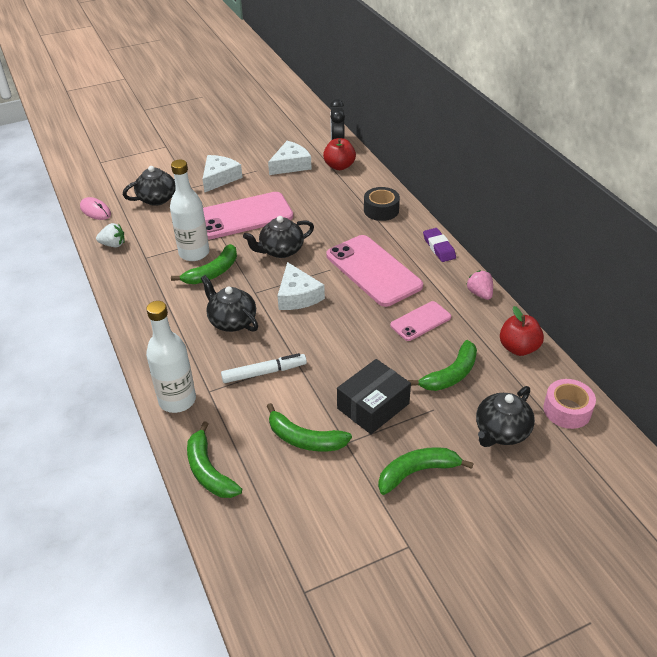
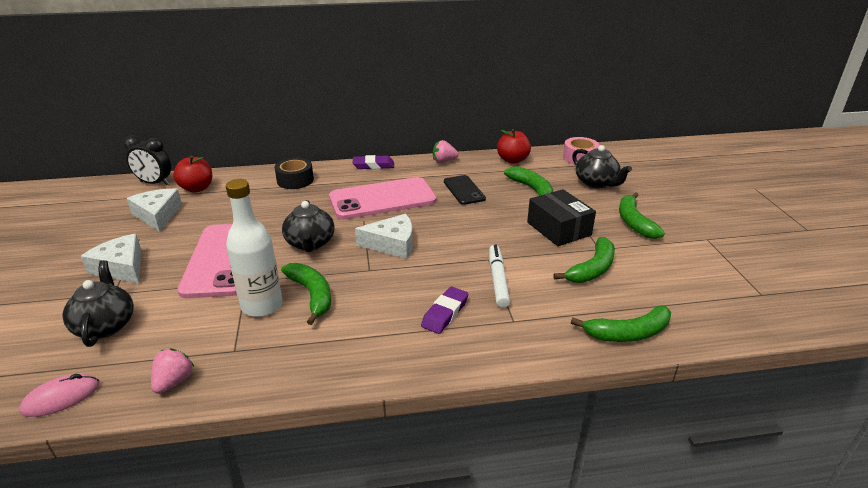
camera: 75 degrees left, 10 degrees down
white strawberry [96,223,125,248] -> pink strawberry [151,348,194,394]
white bottle [146,301,196,413] -> none
black teapot [201,275,258,332] -> none
pink phone [390,301,451,341] -> black phone [444,175,486,205]
none -> purple eraser [421,287,468,334]

